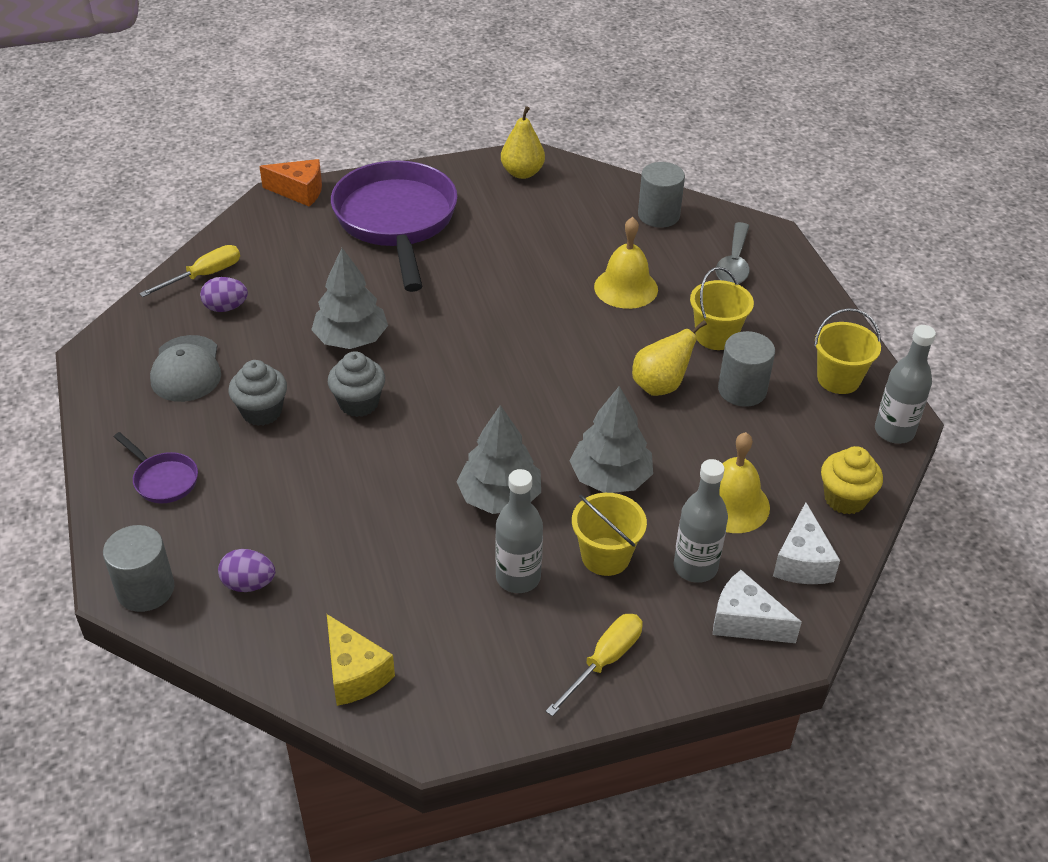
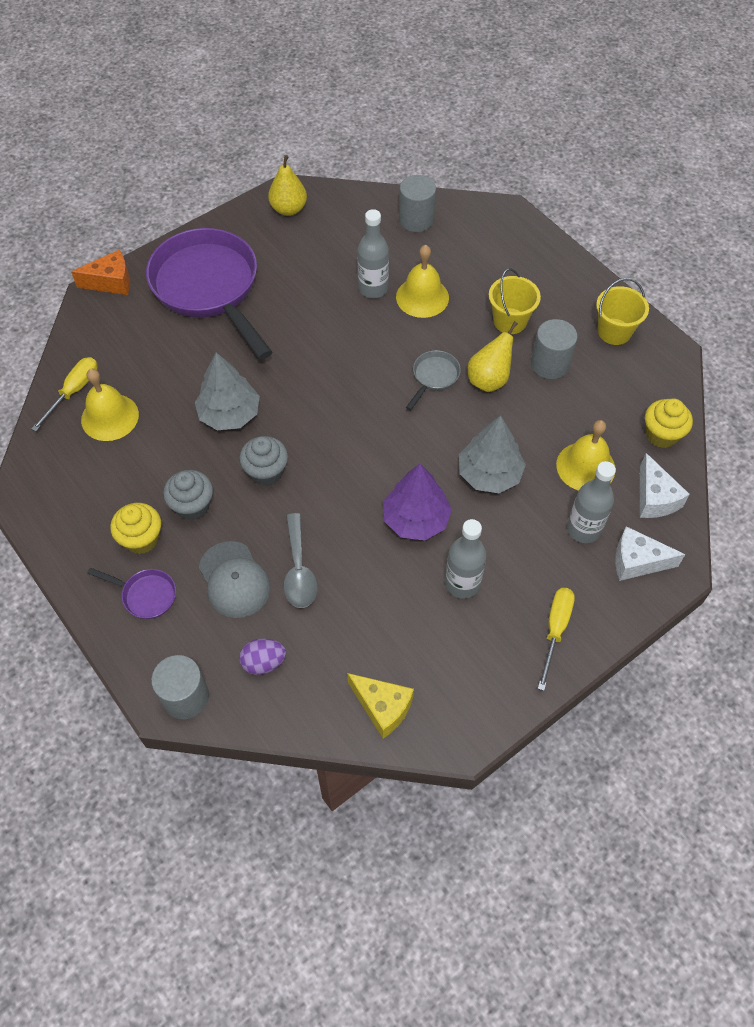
camera: 20 degrees left, 15 degrees up
grey cap [150,335,221,402] -> grey cap moved to [199,541,271,618]
purple egg [200,277,248,312] -> yellow bell [81,369,139,441]
grey tree [456,405,541,514] -> purple tree [383,464,452,541]
yellow bucket [572,493,647,576] -> none
grey spoon [716,222,750,284] -> grey spoon moved to [284,513,317,608]
grey bottle [875,325,936,444] -> grey bottle moved to [357,209,389,298]
none -> yellow cupcake [110,503,161,554]
none -> grey pan [406,350,461,410]

